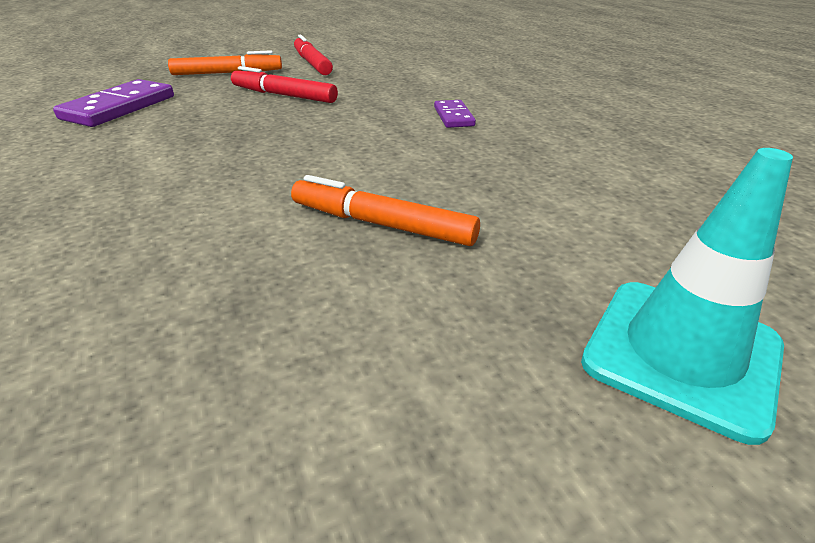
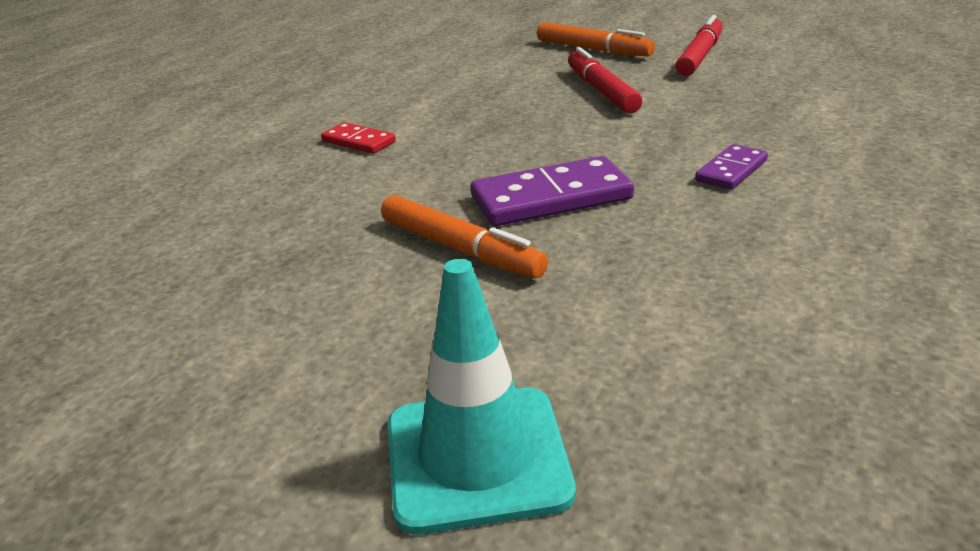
camera: 50 degrees right, 5 degrees down
purple domino [53,79,174,127] -> purple domino moved to [471,156,634,226]
orange marker [291,175,480,246] -> orange marker turned 150 degrees clockwise [381,195,548,278]
none -> red domino [321,122,396,154]

